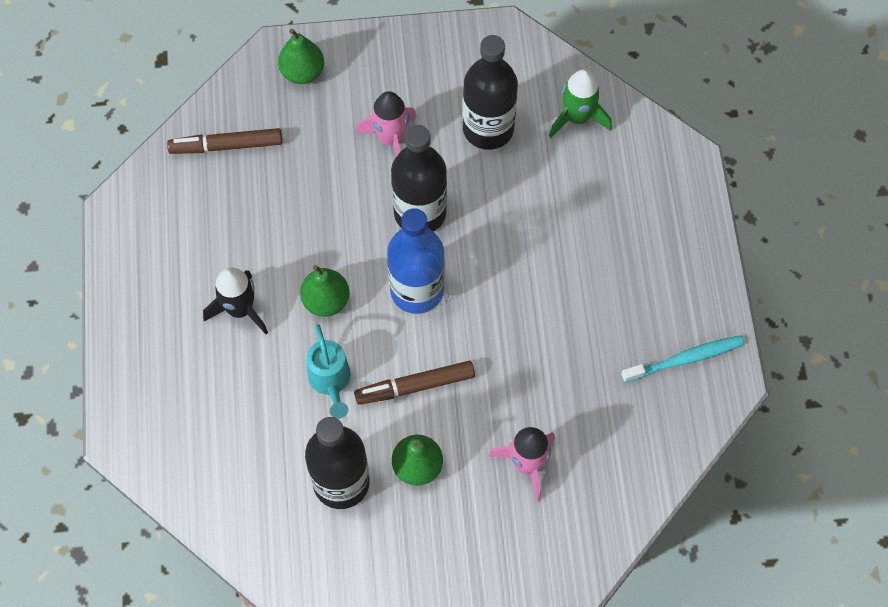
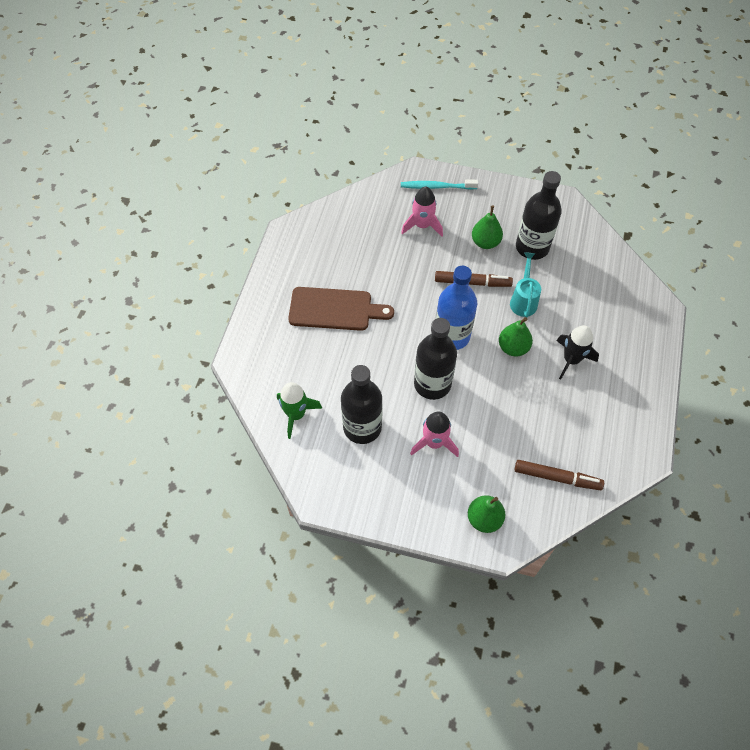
camera: 160 degrees left, 5 degrees down
turquoise toothbrush [621,335,745,383] -> turquoise toothbrush moved to [401,179,478,190]
none -> brown cutting board [288,287,394,331]

